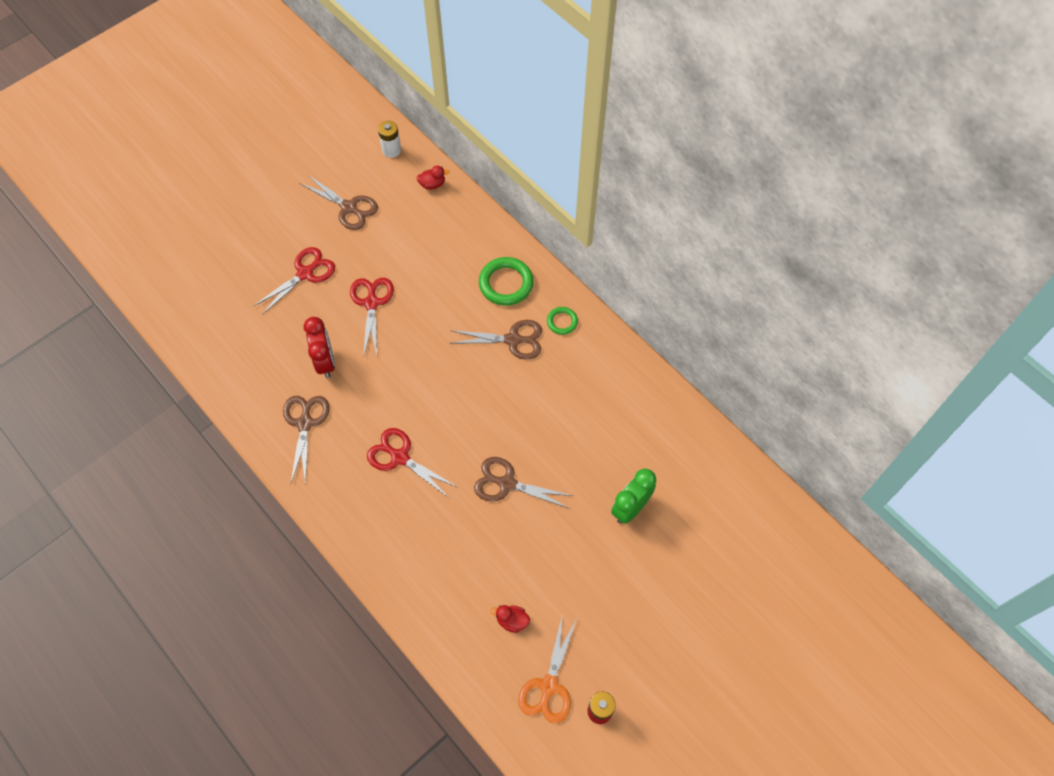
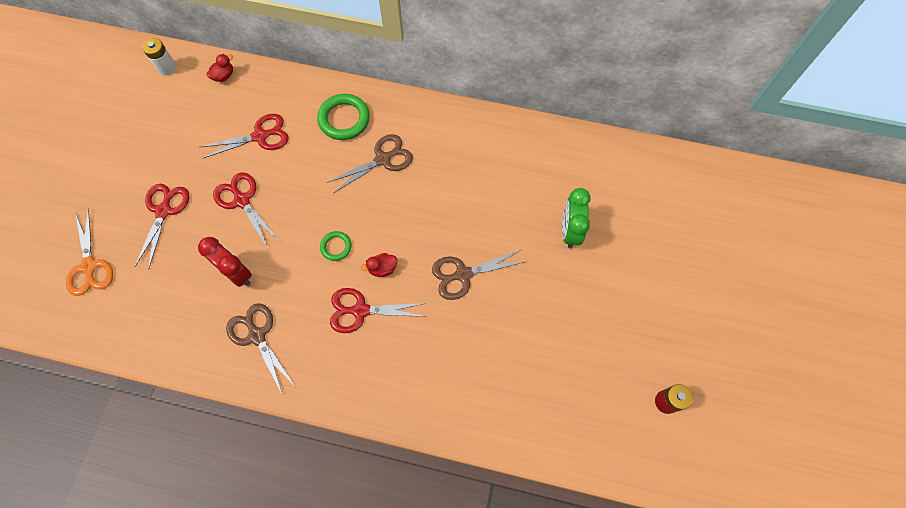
camera: 35 degrees left, 5 degrees up
brown scissors [300,175,378,230] -> none
red duck [490,605,530,633] -> red duck moved to [361,253,397,277]
orange scissors [518,617,577,723] -> orange scissors moved to [66,208,113,296]
green ring [547,307,578,335] -> green ring moved to [320,231,352,261]
none -> red scissors [201,114,289,158]

